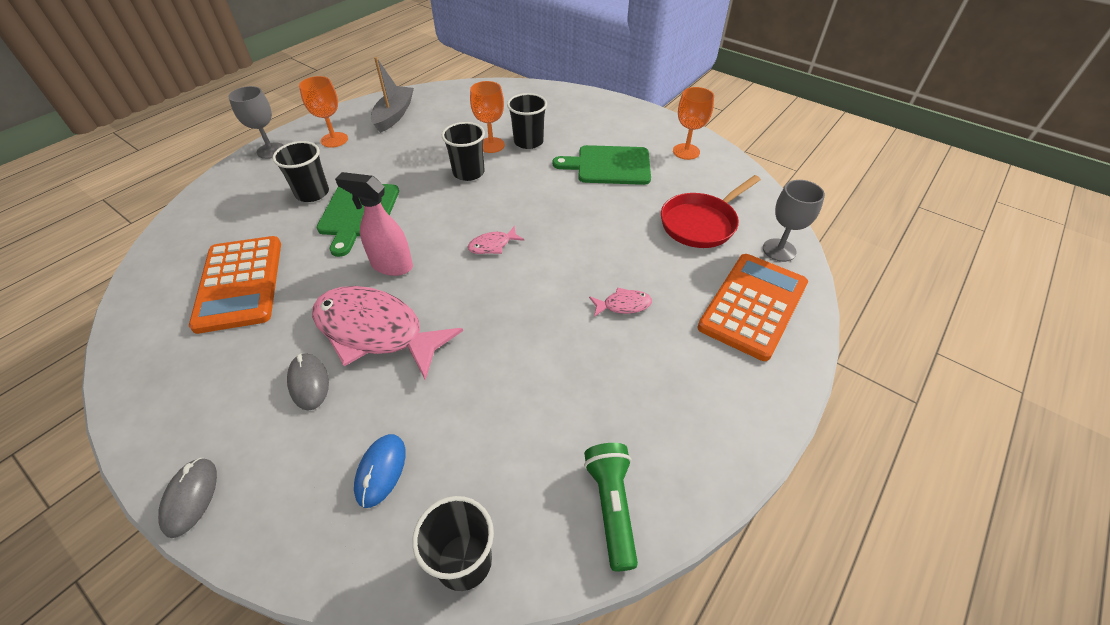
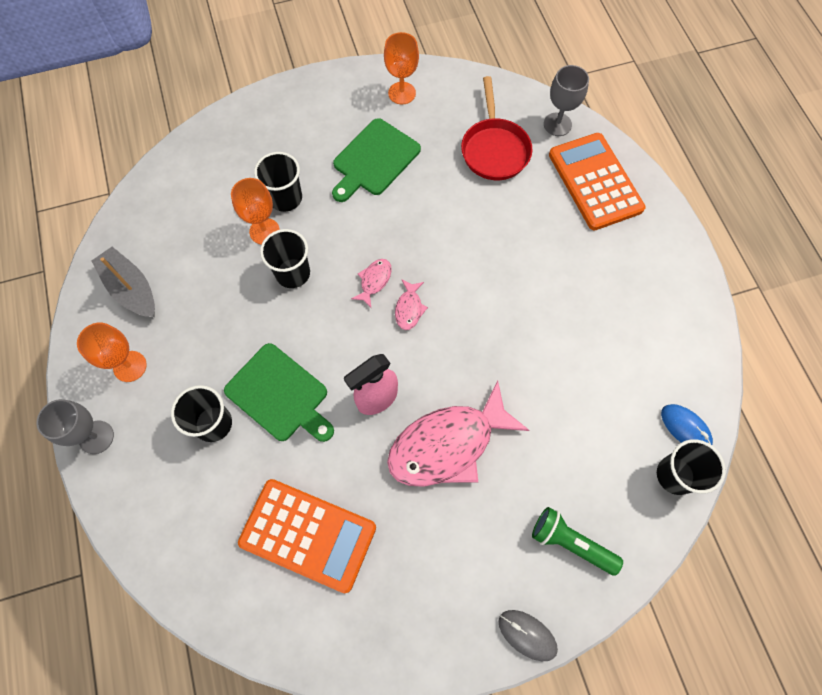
camera: 55 degrees left, 20 degrees up
grey mouse [287,353,329,410] -> none
blue mouse [354,434,406,508] -> blue mouse moved to [661,404,713,445]
green flashlight [584,443,638,571] -> green flashlight moved to [532,507,623,575]
pink fish [589,287,652,317] -> pink fish moved to [351,259,392,309]

